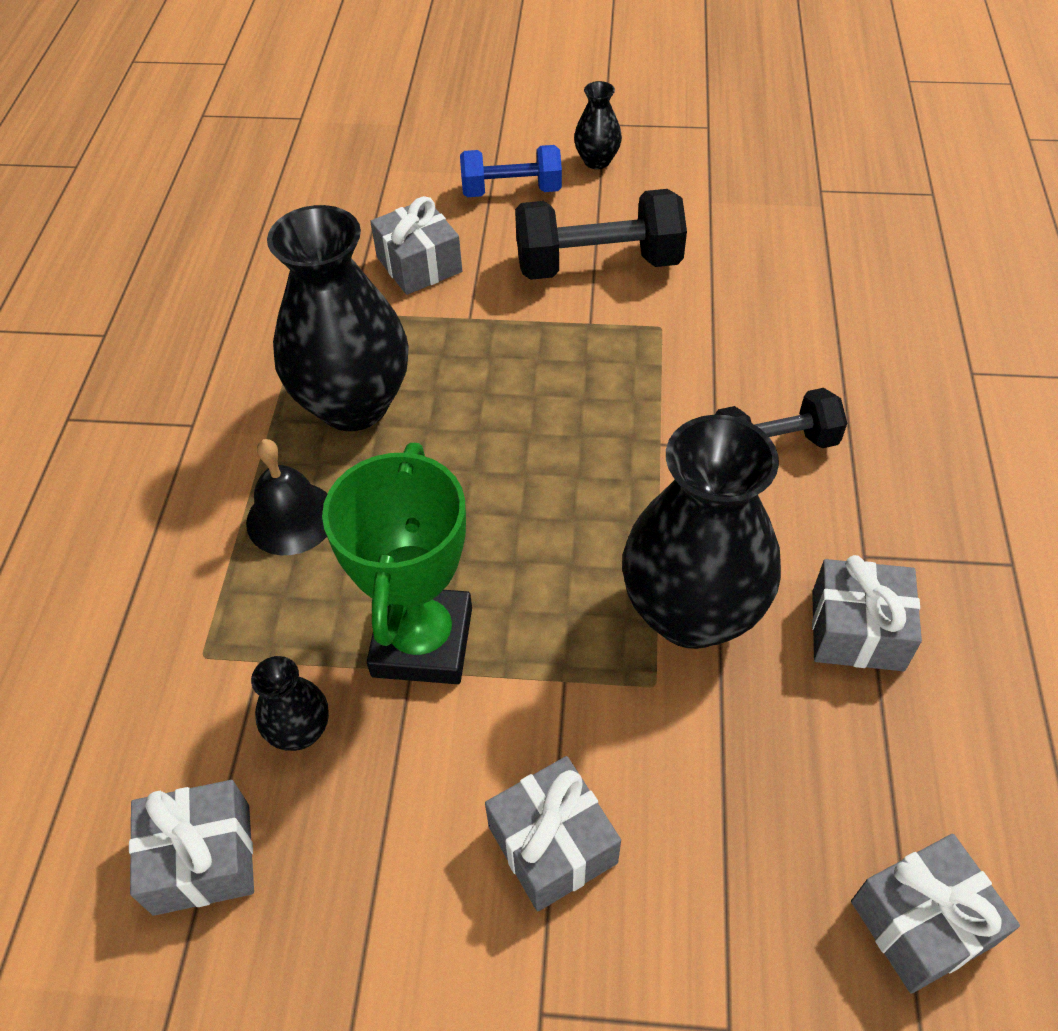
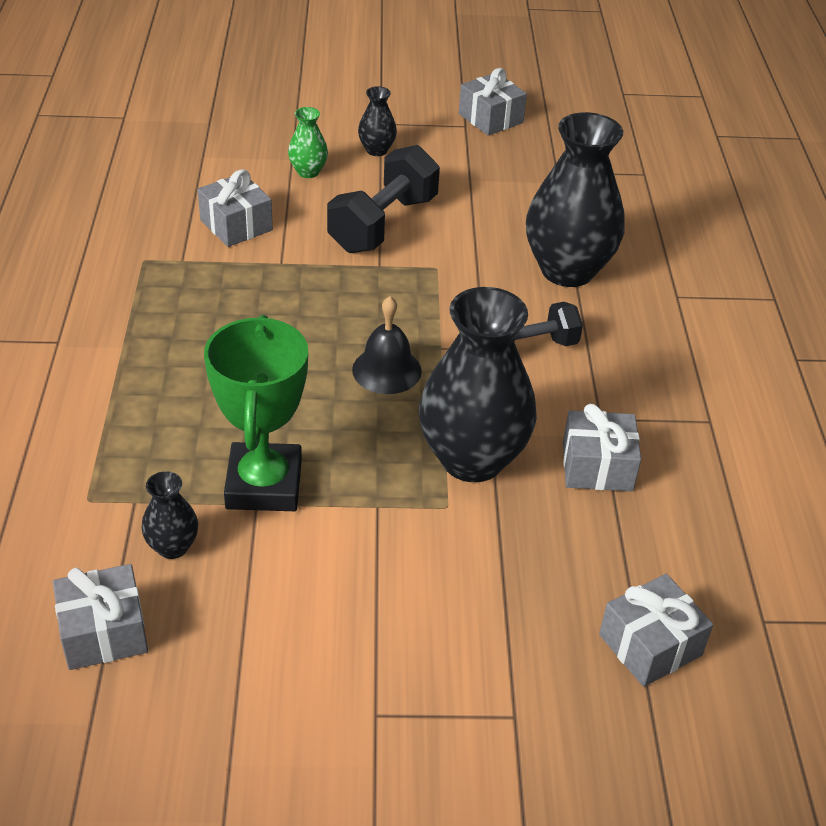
camera: 10 degrees left, 10 degrees down
black bell [246,439,327,555] -> black bell moved to [352,296,422,394]
black vase [267,205,409,431] -> black vase moved to [526,112,625,287]
blue dumbbell [460,145,562,197] -> green vase [288,107,328,178]
grey gift [485,756,621,911] -> grey gift moved to [459,68,527,136]
black dumbbell [515,189,687,280] -> black dumbbell turned 45 degrees counterclockwise [327,145,440,253]

